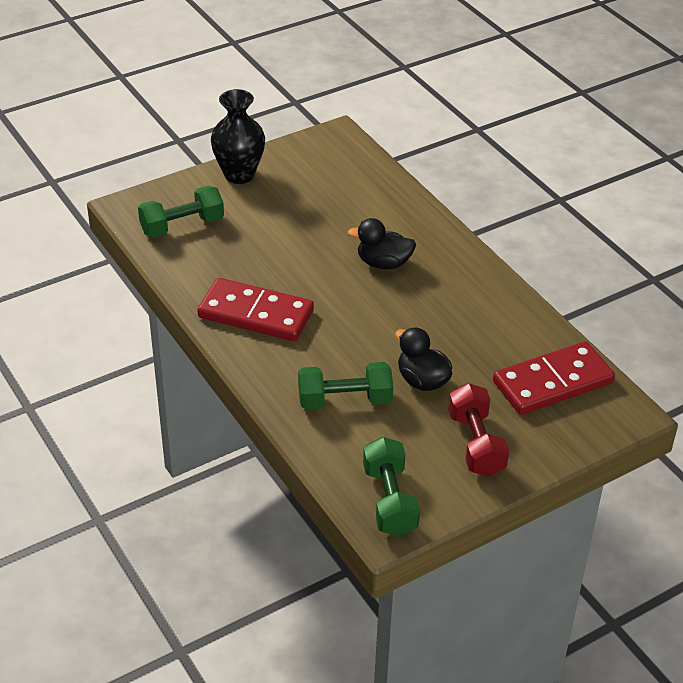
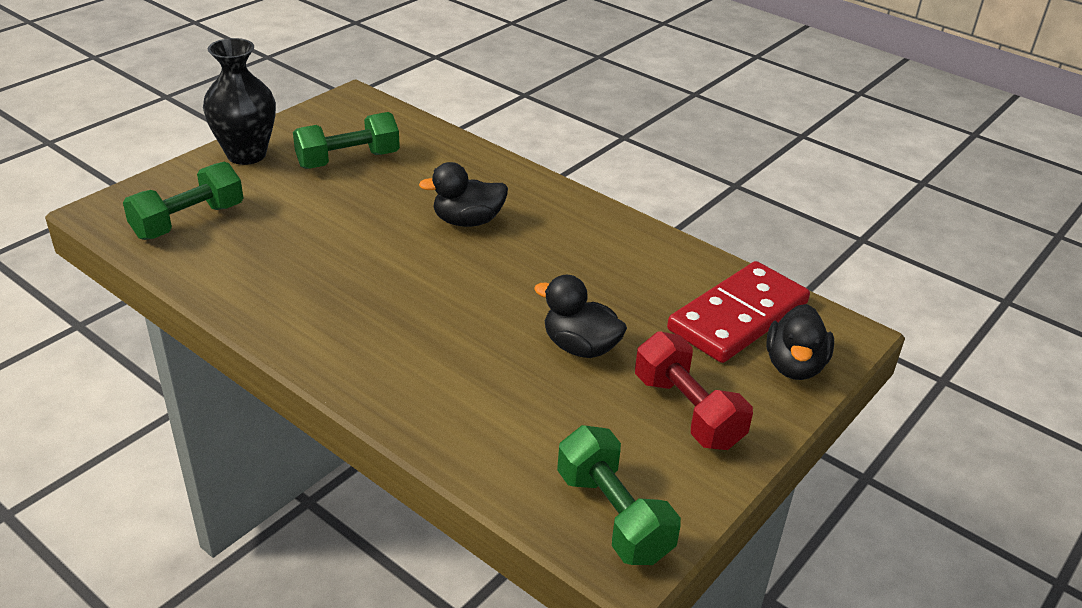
camera: 20 degrees left, 5 degrees down
red domino [197,278,314,341] -> none
green dumbbell [298,362,393,410] -> green dumbbell moved to [293,112,400,169]
none -> black duck [766,304,834,380]

